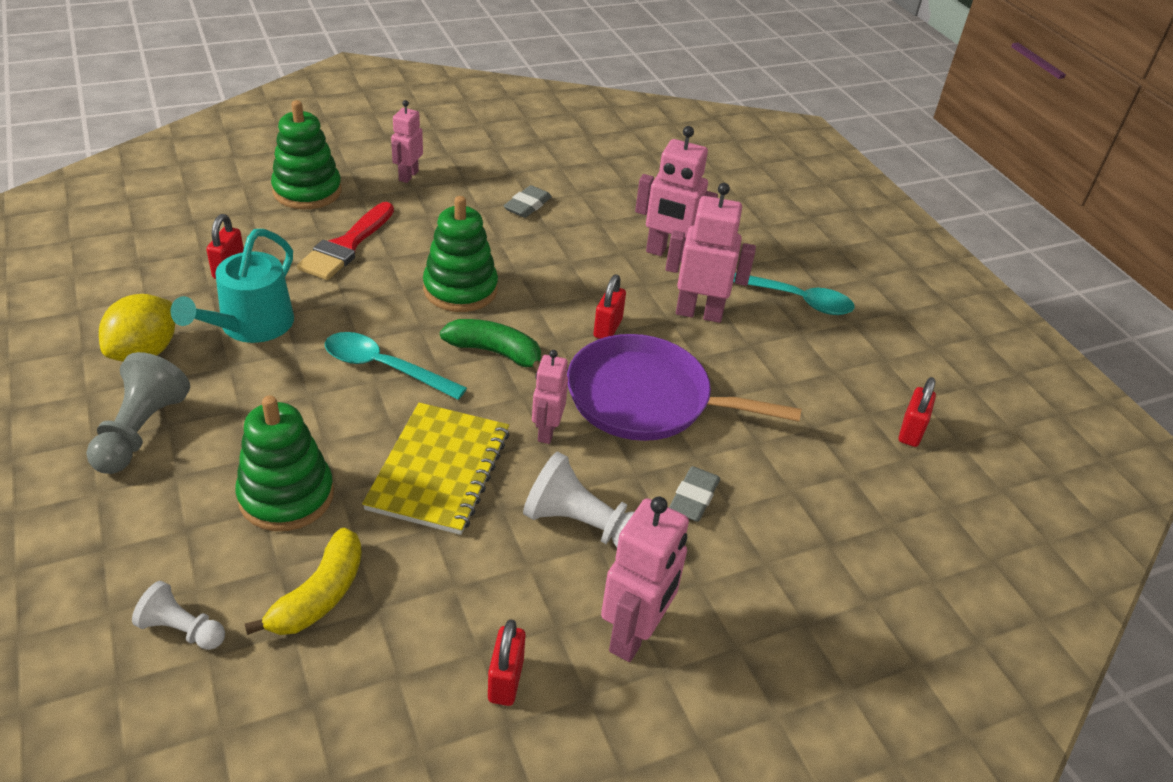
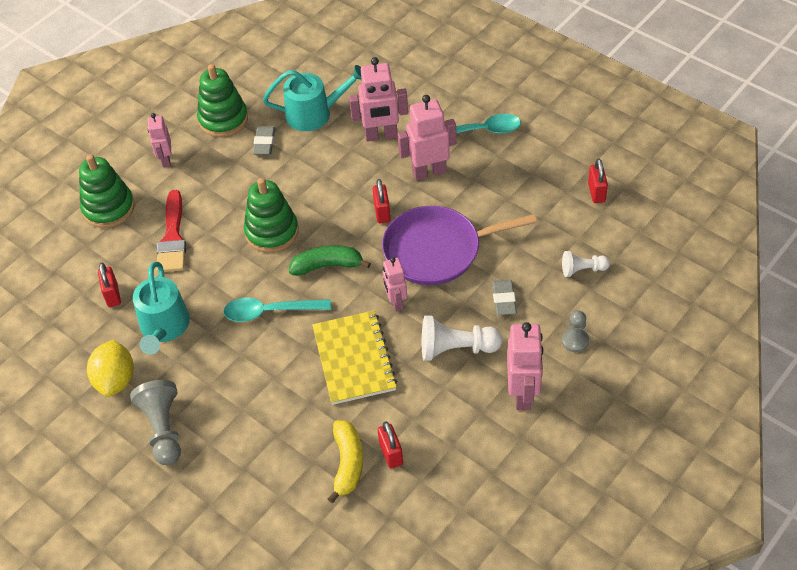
camera: 20 degrees left, 10 degrees up
white pawn [132,581,225,650] -> white pawn moved to [562,251,610,277]
green stacking toy [236,395,334,531] -> green stacking toy moved to [197,64,248,137]
red padlock [488,619,526,706] -> red padlock moved to [378,421,403,468]
none -> turquoise watering can [263,65,361,131]
none -> grey pawn [562,311,589,352]

